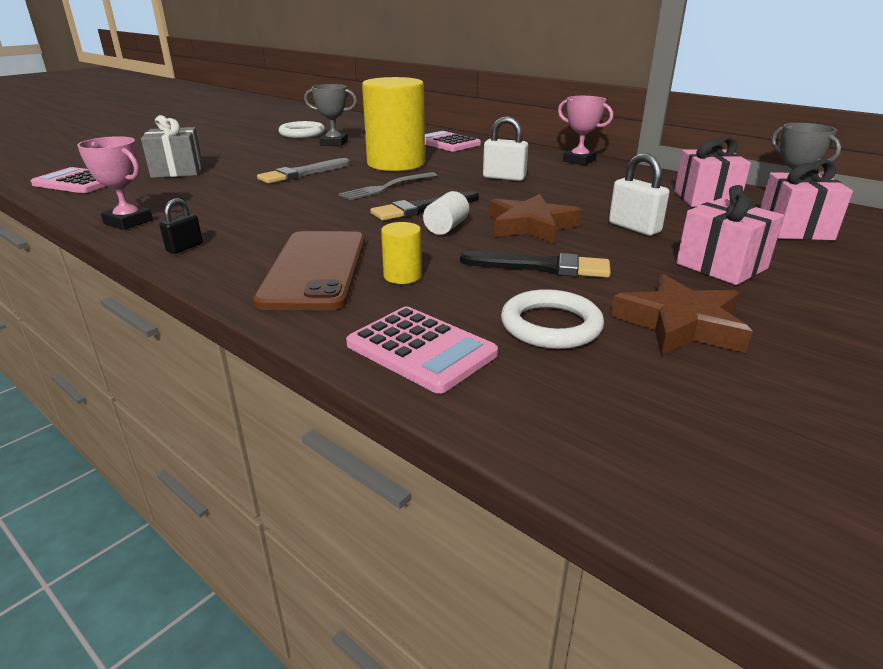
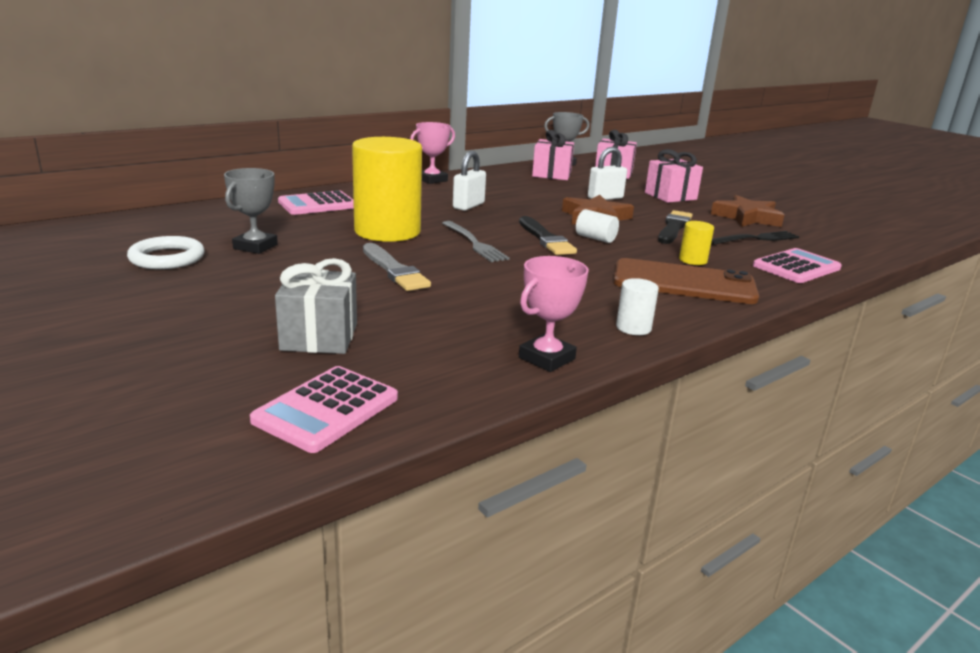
camera: 80 degrees left, 5 degrees down
black padlock [159,198,203,254] -> white cylinder [616,278,659,335]
white ring [501,289,604,349] -> black fork [711,231,799,245]

